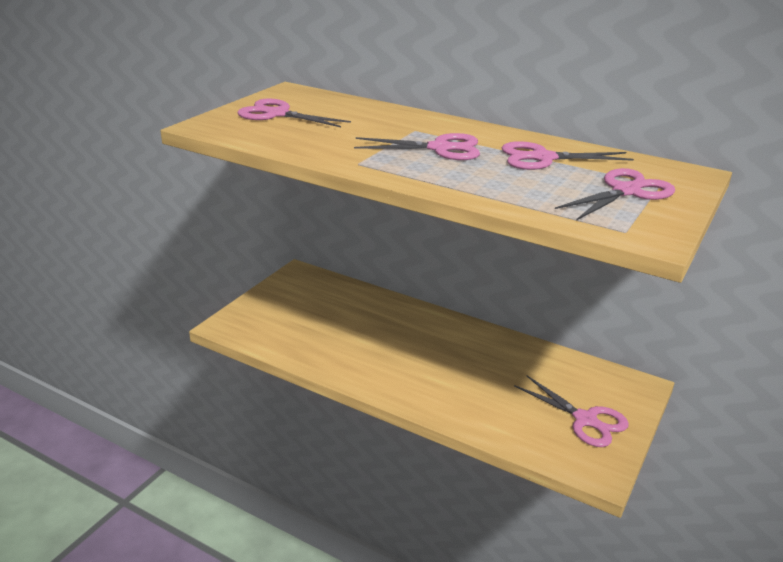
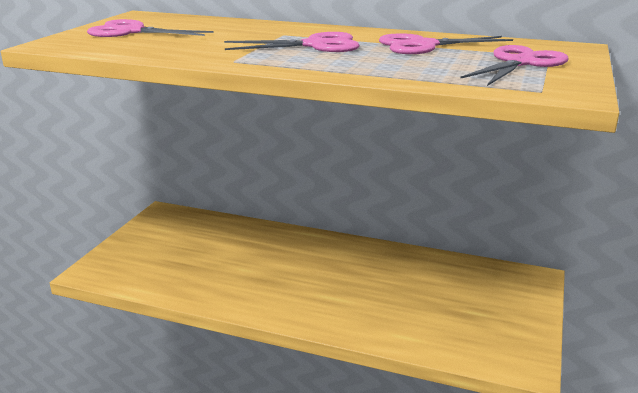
camera: 10 degrees left, 5 degrees down
pink scissors [514,376,629,447] -> none

